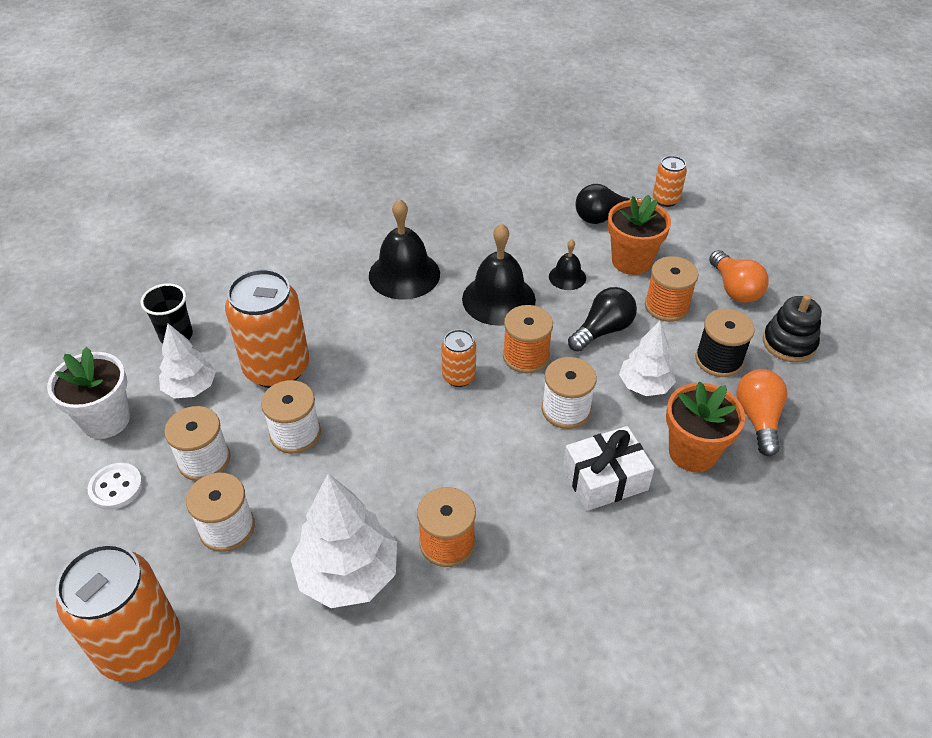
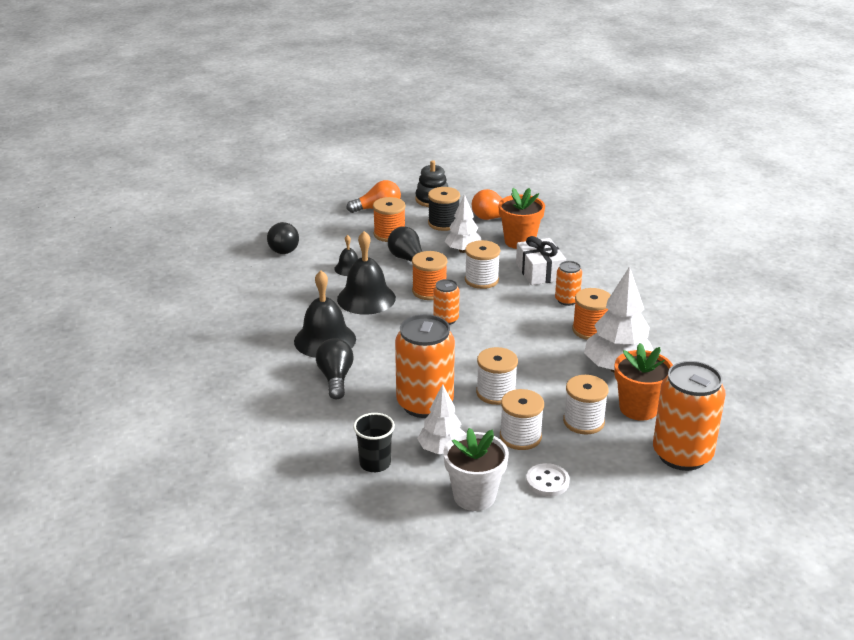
camera: 85 degrees left, 15 degrees down
orange flower pot [608,195,671,275] -> orange flower pot moved to [614,343,673,420]
orange can [653,156,687,207] -> orange can moved to [555,261,582,306]
none -> black light bulb [316,338,354,399]

